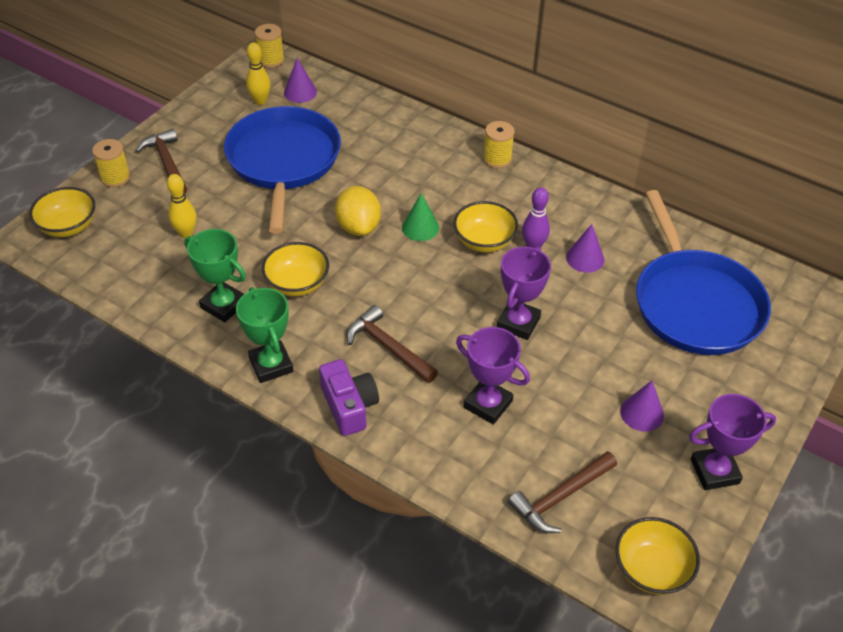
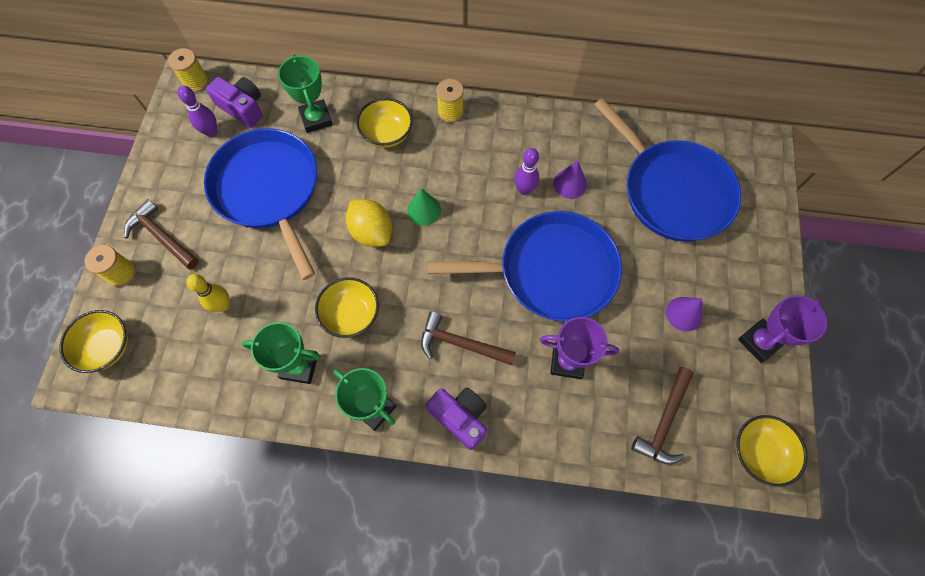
camera: 25 degrees left, 20 degrees up
yellow bowling pin [246,42,271,105] -> purple bowling pin [178,86,217,137]
purple cone [284,58,317,103] -> purple camera [206,77,263,128]
yellow bowl [454,201,518,252] -> yellow bowl moved to [356,98,413,148]
purple trophy [497,247,551,340] -> blue pan [427,211,622,321]
none -> green trophy [278,54,333,133]

